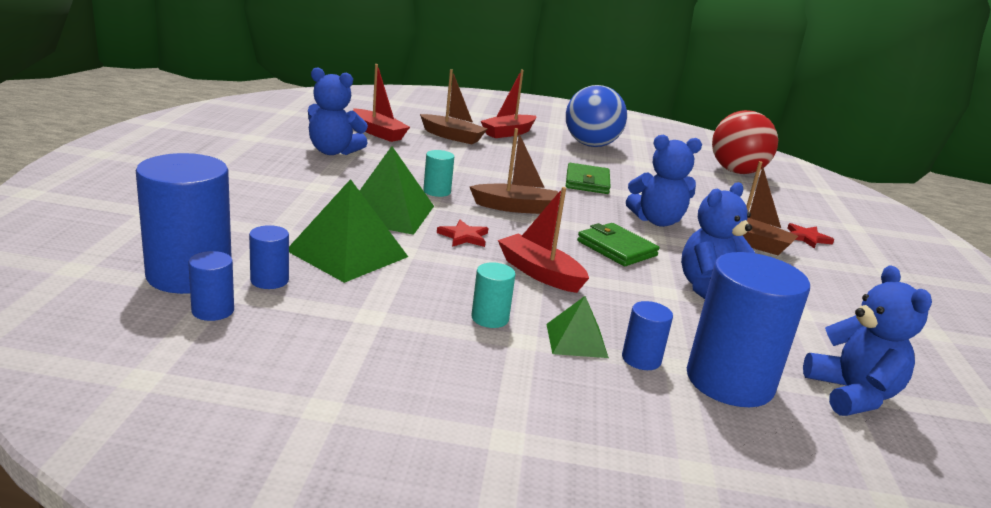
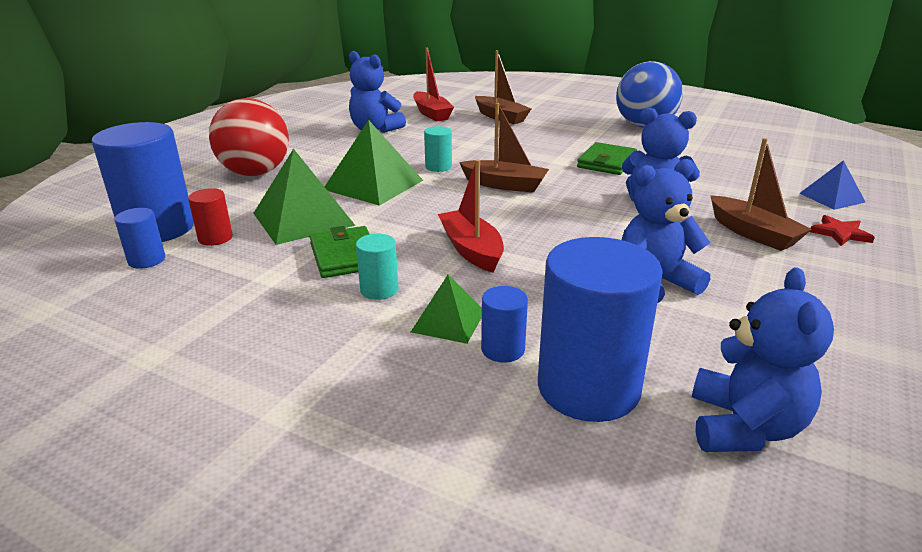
camera: 25 degrees right, 5 degrees up
blue cylinder [249,225,289,289] -> red cylinder [188,188,233,246]
red star [437,220,488,247] -> none
red boat [481,70,536,138] -> none
green wallet [577,223,660,266] -> green wallet moved to [310,226,370,278]
red ball [712,110,778,174] -> red ball moved to [209,98,289,176]
none -> blue pyramid [799,160,866,210]

